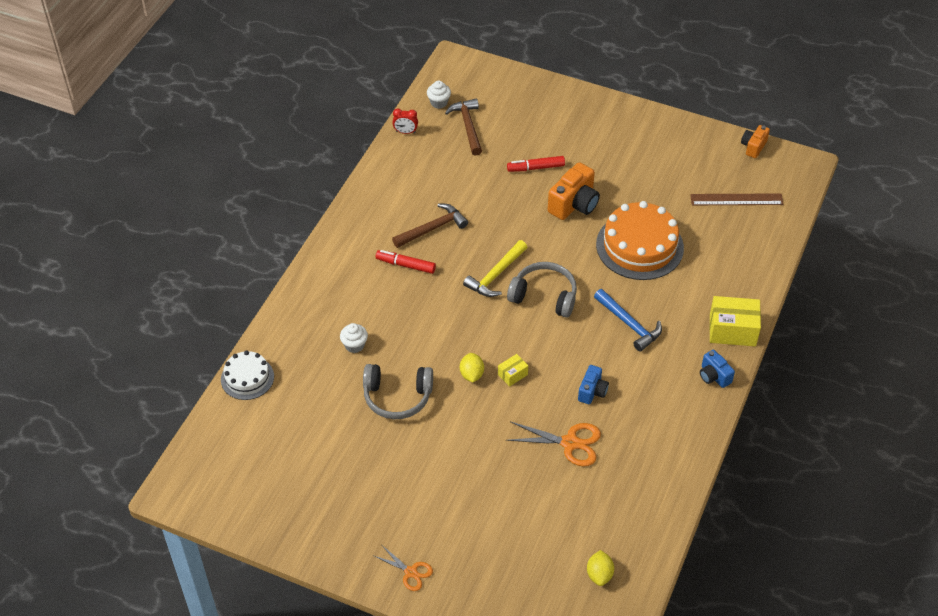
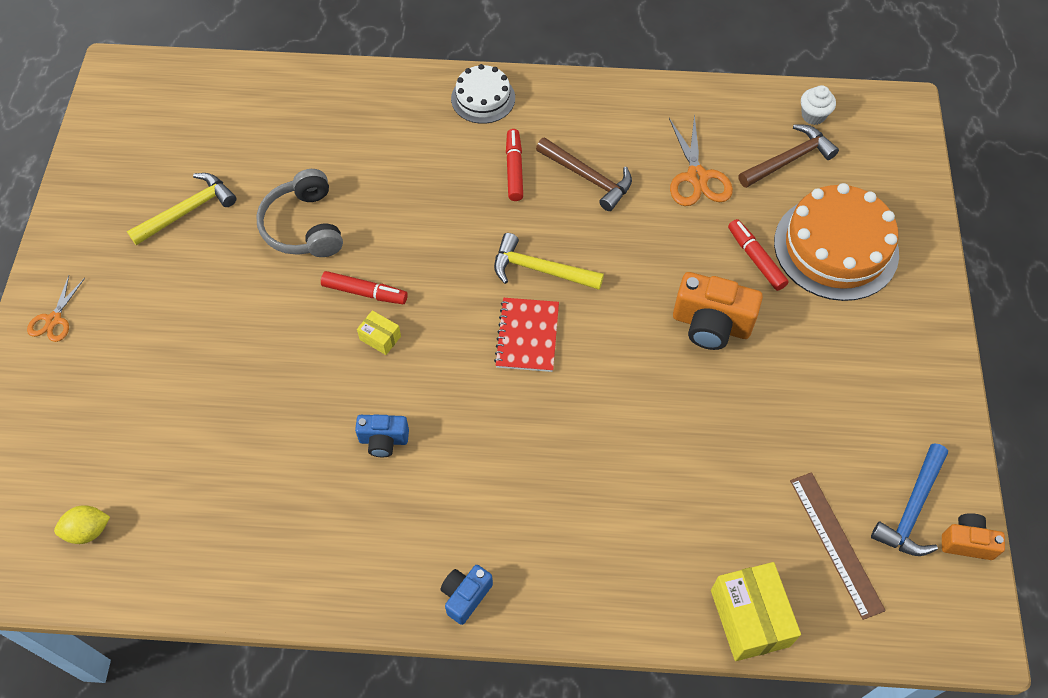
camera: 70 degrees right, 10 degrees up
white cake [221,351,274,400] -> white cake moved to [451,64,515,124]
white cupcake [340,323,368,353] -> none
red clock [393,108,418,134] -> none
yellow lemon [460,353,484,382] -> red marker [321,271,408,304]
orange scissors [506,422,601,466] -> orange scissors moved to [669,114,733,206]
grey headphones [507,262,577,318] -> red notebook [494,298,559,372]
blue hammer [594,289,662,352] -> blue hammer moved to [871,443,948,556]
orange cake [596,201,684,280] -> orange cake moved to [774,183,899,301]
yellow box [709,296,761,346] -> yellow box moved to [711,562,801,661]
none -> yellow hammer [127,173,236,245]

